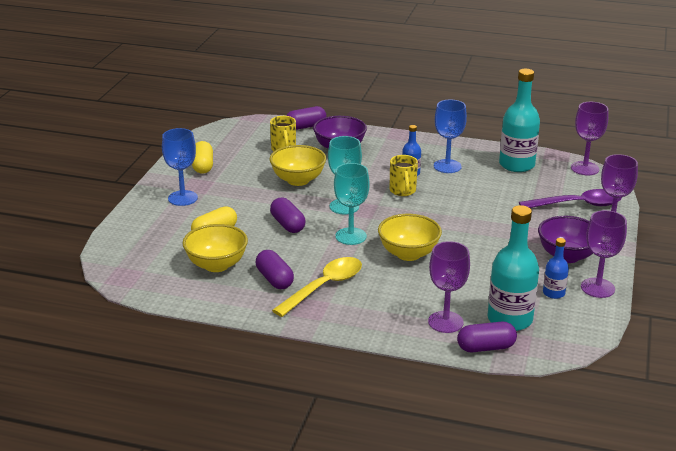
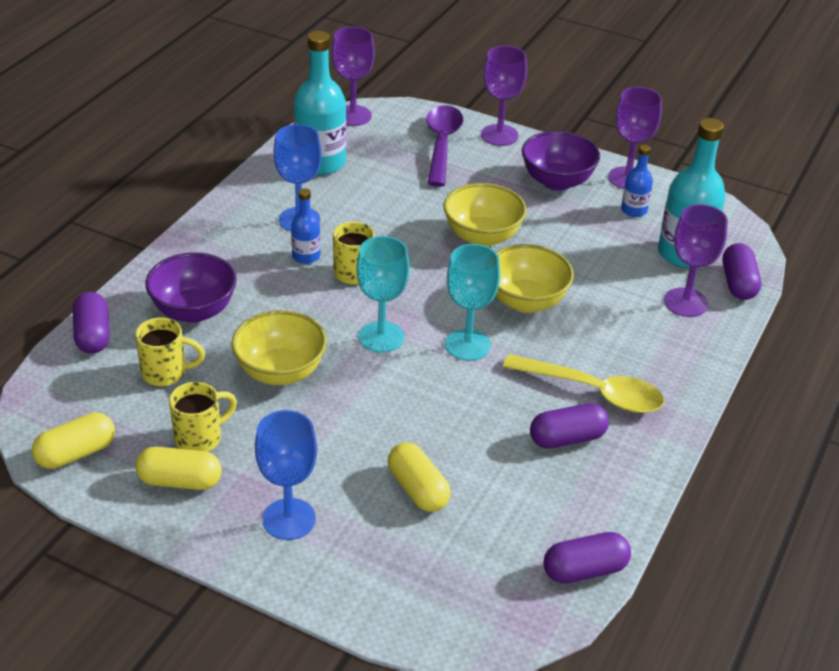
camera: 80 degrees left, 10 degrees up
yellow bowl [183,224,248,272] -> yellow bowl moved to [444,183,527,247]
purple capsule [270,197,305,233] -> purple capsule moved to [544,532,631,584]
yellow spoon [272,257,362,317] -> yellow spoon turned 150 degrees clockwise [503,354,664,413]
none -> yellow capsule [32,412,115,469]
none -> yellow mug [169,382,237,452]

